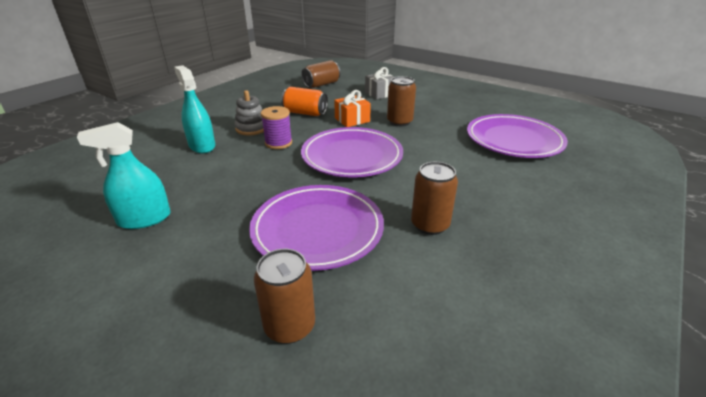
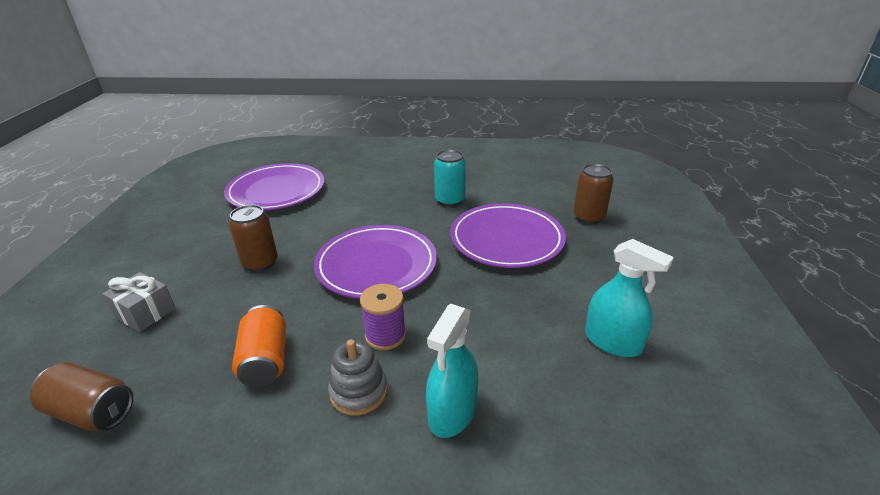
camera: 120 degrees left, 0 degrees up
orange gift [334,90,371,127] -> none
brown can [411,162,458,235] -> turquoise can [434,149,466,206]

